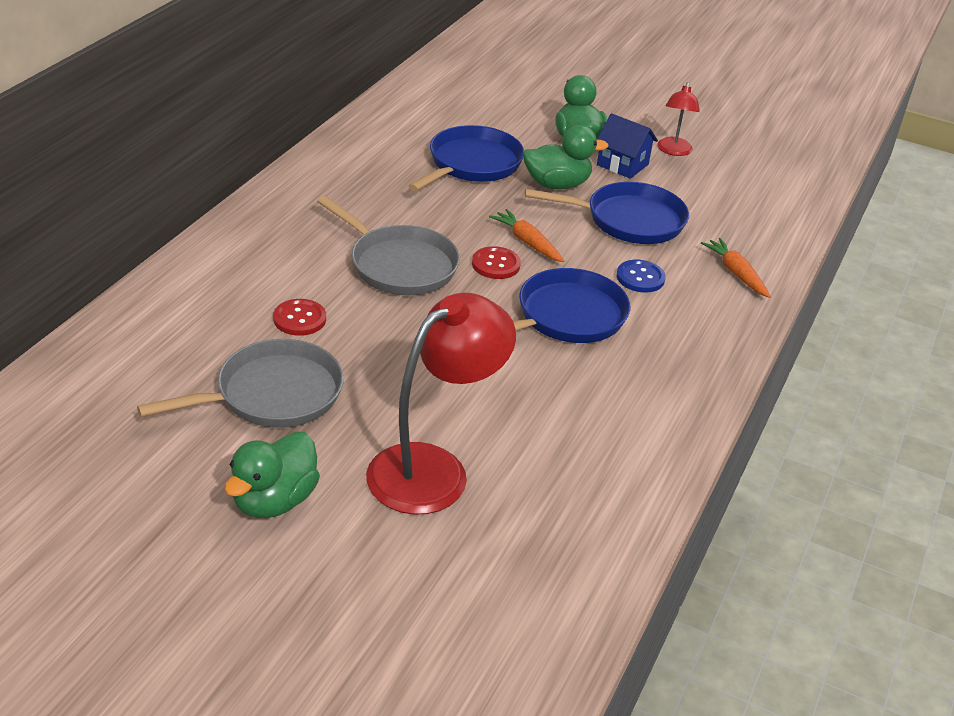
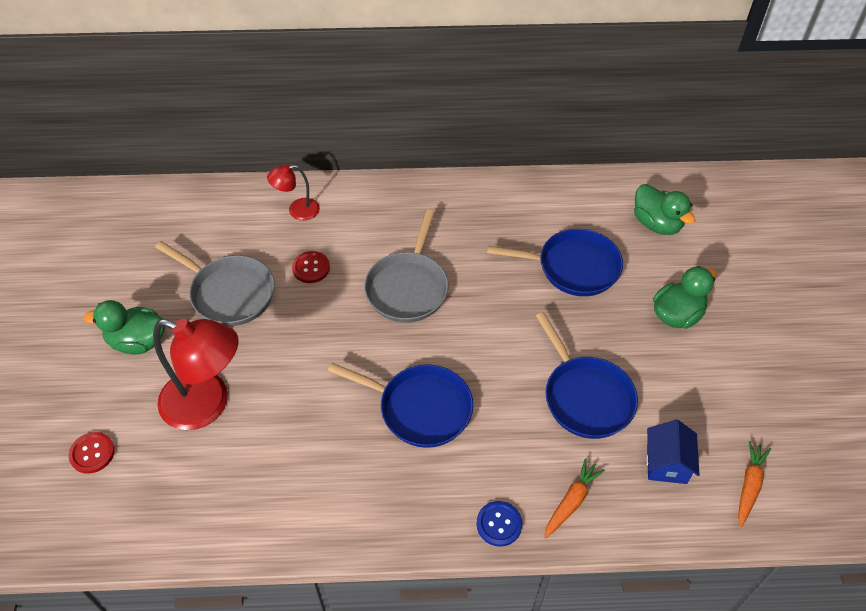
camera: 65 degrees right, 15 degrees up
red button [472,246,521,279] -> red button moved to [69,432,115,474]
orange carrot [489,209,564,262] -> orange carrot moved to [738,441,771,527]
green duck [523,125,608,190] -> green duck moved to [634,184,695,235]
blue house [597,113,658,179] -> blue house moved to [647,420,699,484]
blue button [616,260,666,292] -> blue button moved to [476,501,522,547]
red lamp [657,82,700,156] -> red lamp moved to [267,164,320,221]

